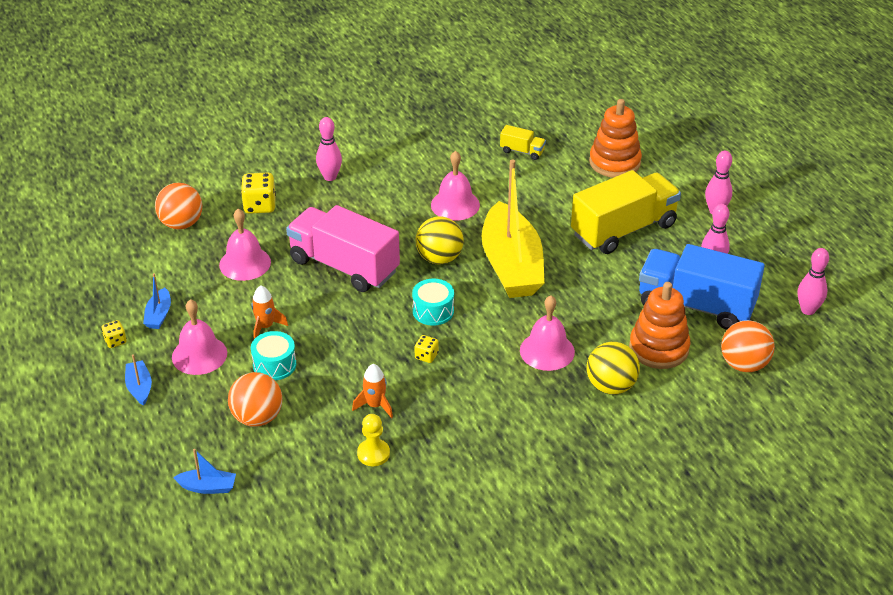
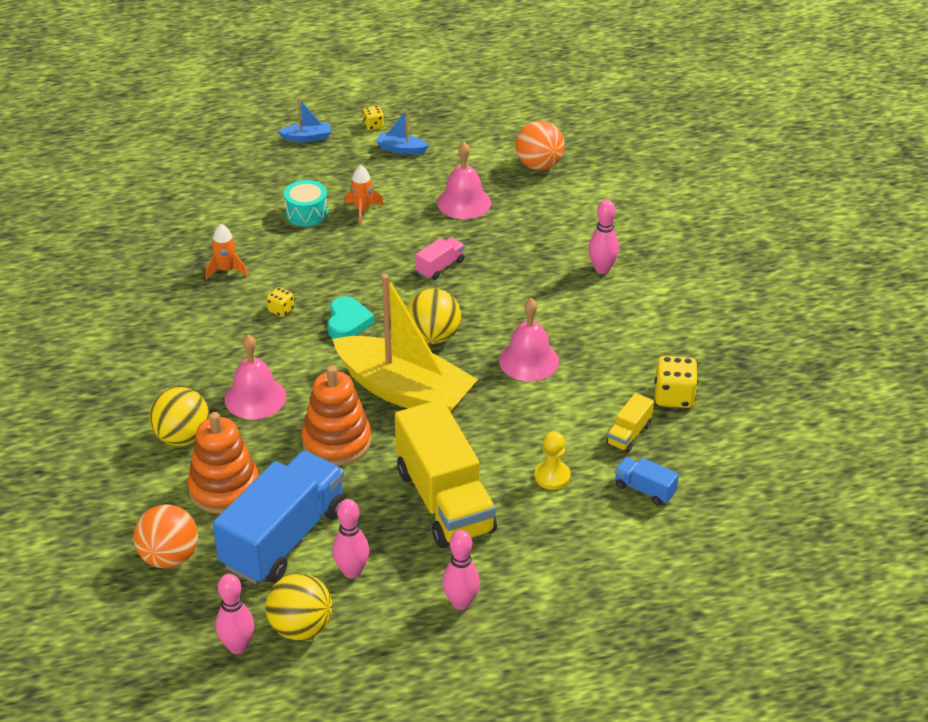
camera: 100 degrees right, 0 degrees up
pink bell [172,299,227,375] -> none
blue boat [173,449,236,494] -> none
orange ball [228,372,283,427] -> none
yellow dice [241,173,276,214] -> yellow dice moved to [654,356,698,408]
pink truck [286,205,400,292] -> pink truck [415,237,465,280], size x0.43
yellow pawn [357,414,390,466] -> yellow pawn moved to [535,431,571,490]
turquoise drum [412,279,454,326] -> turquoise heart [328,296,374,339]
yellow boat [482,159,545,298] -> yellow boat turned 150 degrees counterclockwise [332,274,478,412]
orange stacking toy [589,99,642,178] -> orange stacking toy moved to [302,366,371,466]
none -> yellow ball [266,573,332,640]
none -> blue truck [615,457,679,506]

